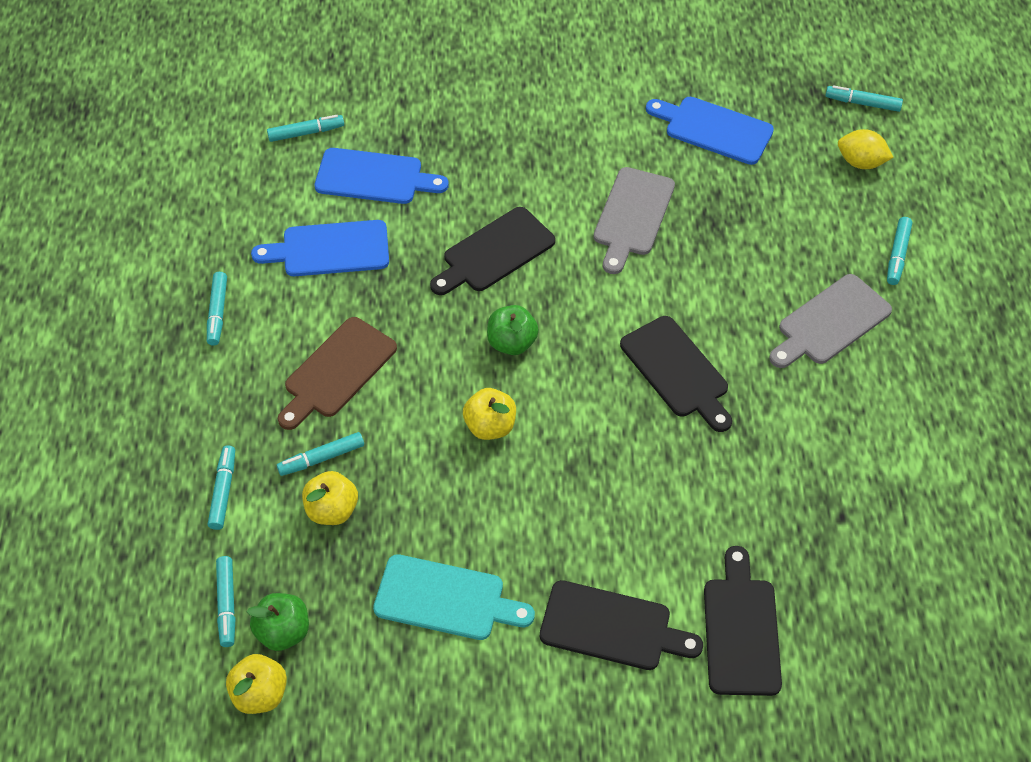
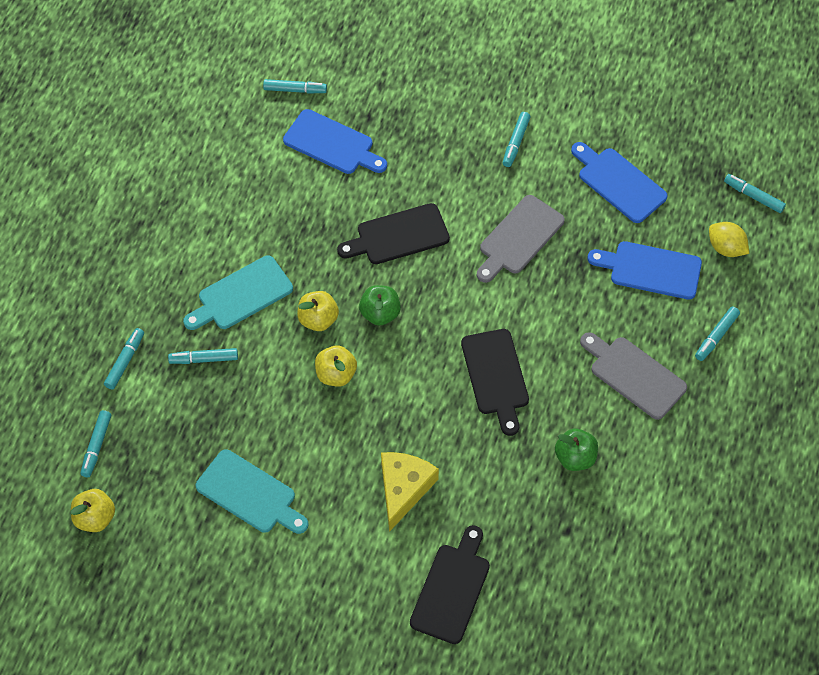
camera: 20 degrees right, 5 degrees up
turquoise marker [207,272,227,346] -> turquoise marker moved to [502,112,530,167]
green apple [247,593,309,651] -> green apple moved to [555,429,598,471]
blue cutting board [251,220,389,276] -> blue cutting board moved to [588,241,702,300]
brown cutting board [278,317,397,430] -> turquoise cutting board [183,255,293,330]
yellow apple [302,471,358,525] -> yellow apple moved to [297,291,339,331]
black cutting board [540,580,703,670] -> none
grey cutting board [769,274,892,368] -> grey cutting board turned 60 degrees clockwise [580,332,687,420]
none -> yellow cheese [381,452,439,532]

